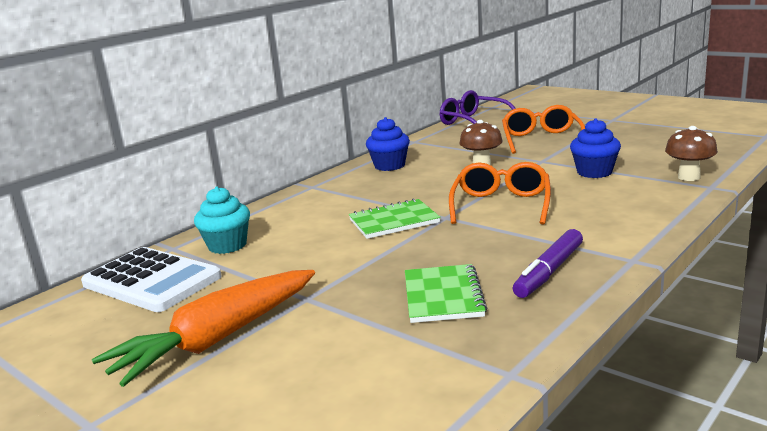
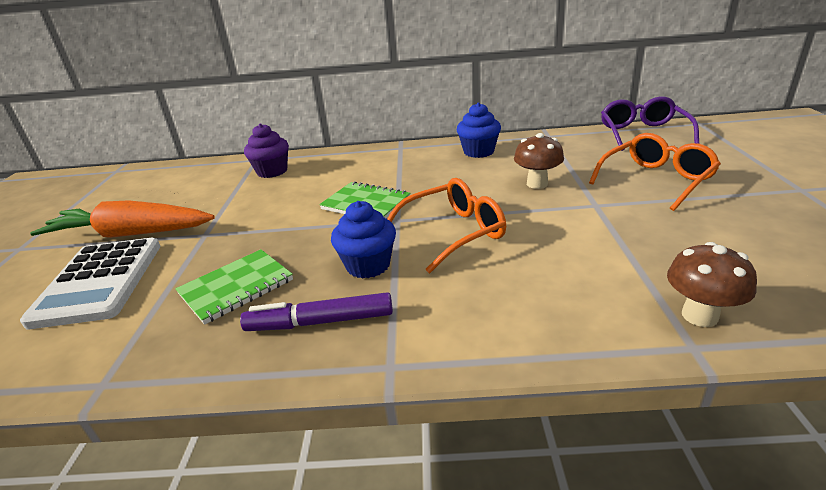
camera: 50 degrees right, 10 degrees up
white calculator [81,247,222,312] -> white calculator moved to [20,238,160,329]
turquoise cupcake [194,187,250,254] -> purple cupcake [244,123,289,178]
blue cupcake [570,118,621,178] -> blue cupcake moved to [331,201,396,278]

